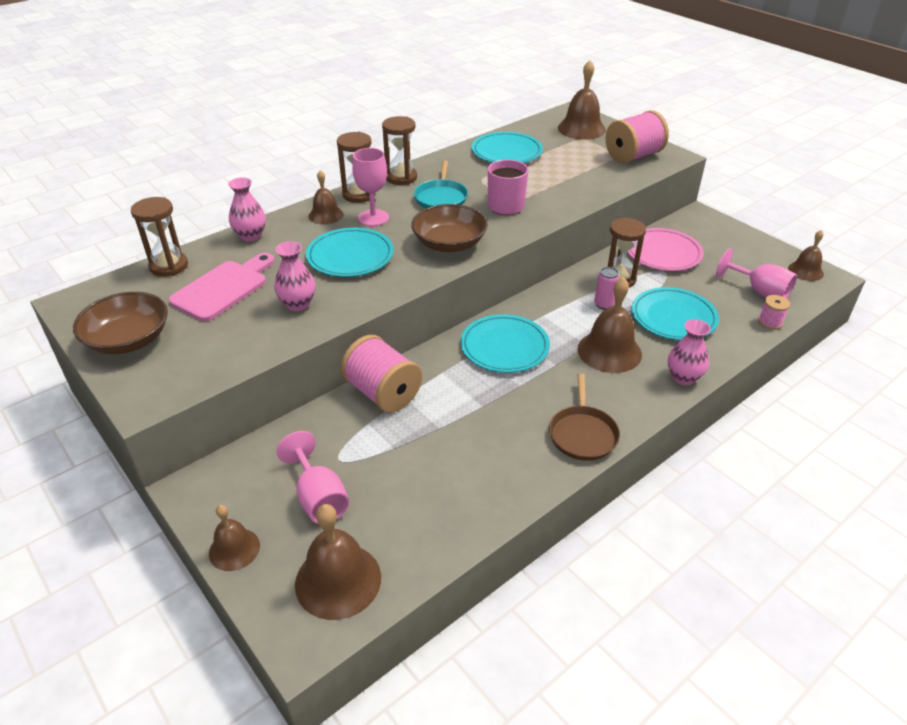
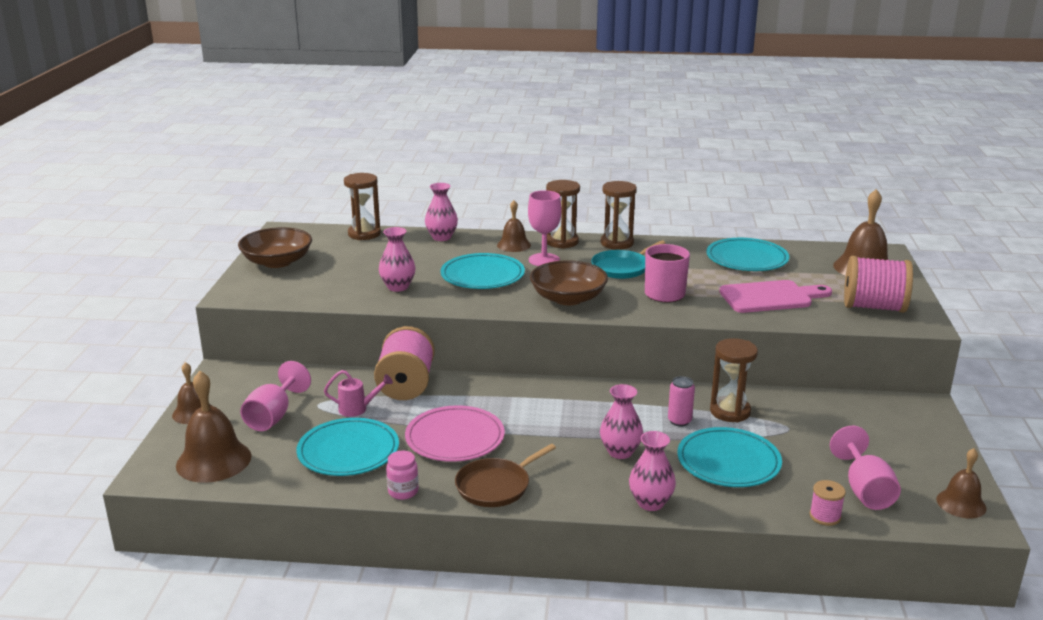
camera: 45 degrees right, 15 degrees down
pink cutting board [169,253,275,321] -> pink cutting board moved to [719,280,832,313]
turquoise plate [461,314,550,373] -> turquoise plate moved to [296,418,399,476]
brown bell [578,277,642,373] -> pink vase [600,384,643,459]
pink plate [628,228,704,271] -> pink plate moved to [405,405,505,462]
none -> pink watering can [324,370,393,417]
none -> pink jar [386,451,419,500]

